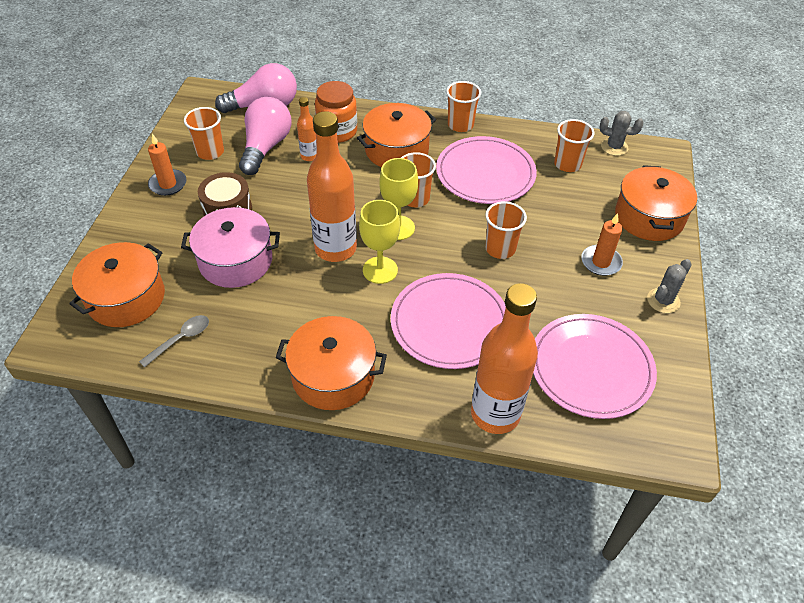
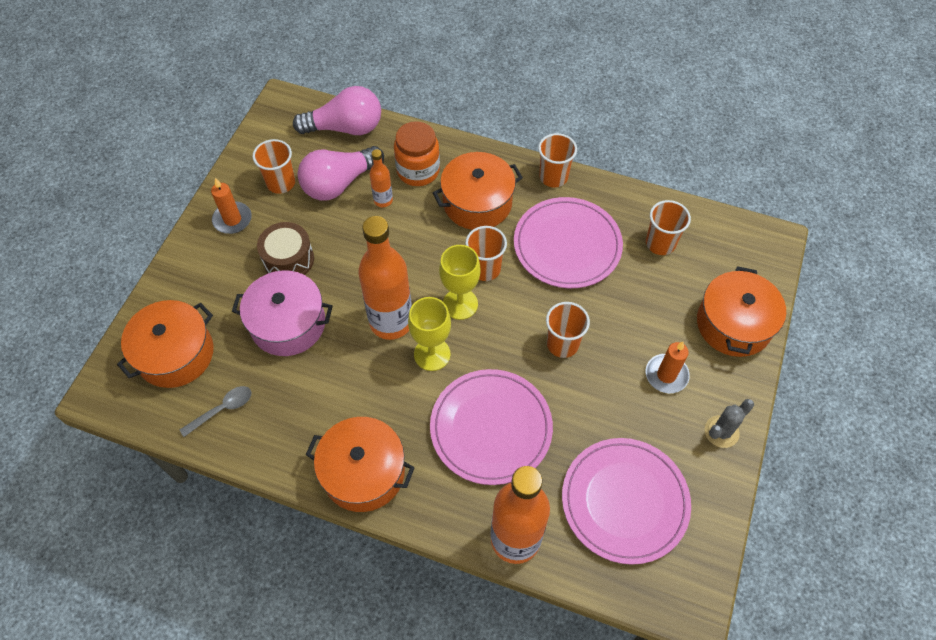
camera: 10 degrees right, 10 degrees up
pink light bulb [239,97,291,175] -> pink light bulb turned 150 degrees counterclockwise [298,146,384,200]
grey cactus [599,111,644,156] -> none

